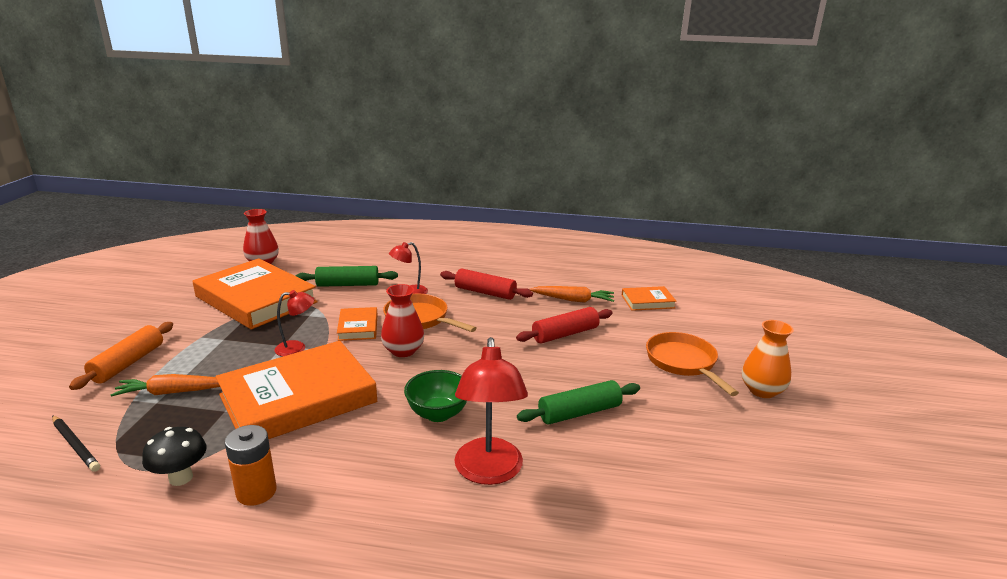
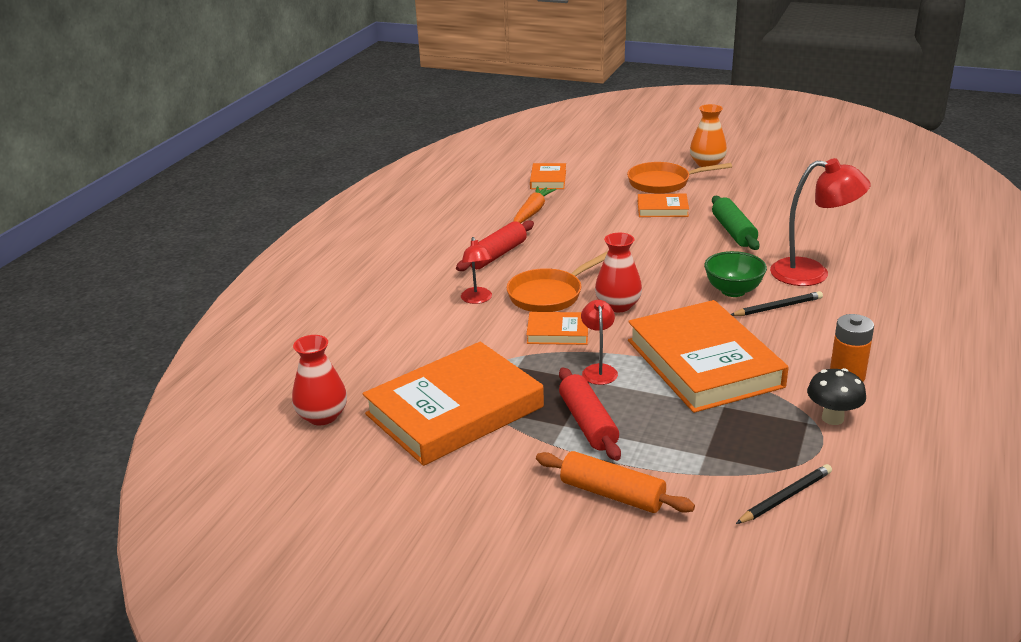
camera: 75 degrees left, 5 degrees up
orange carrot [111,374,220,397] -> none
green rolling pin [296,266,398,287] -> none
red rolling pin [516,307,612,344] -> red rolling pin moved to [559,368,621,461]
none -> orange book [638,194,689,217]
none -> black pencil [731,291,823,316]

